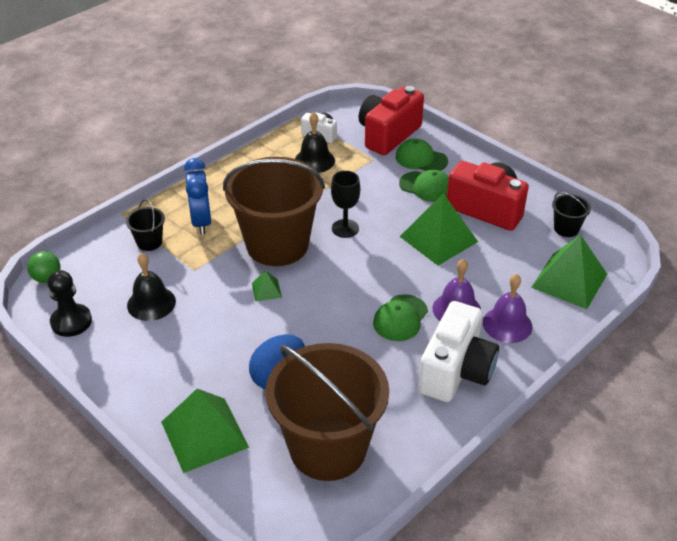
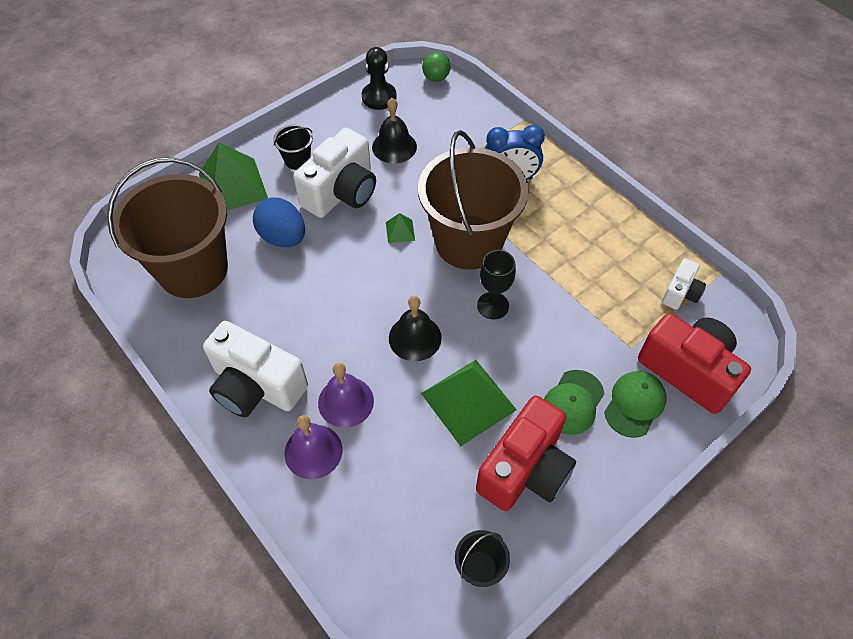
camera: 95 degrees right, 15 degrees up
black bucket [126,199,165,251] -> black bucket moved to [273,124,313,170]
black bell [295,112,335,173] -> black bell moved to [389,296,442,361]
green cap [373,294,428,341] -> none
green pyramid [531,234,607,309] -> none
none -> white camera [293,128,376,218]

